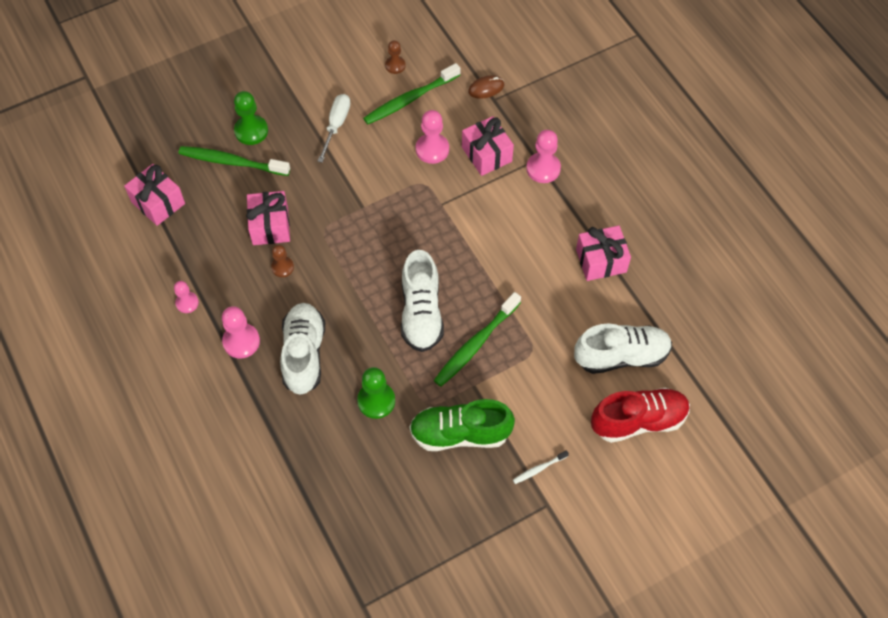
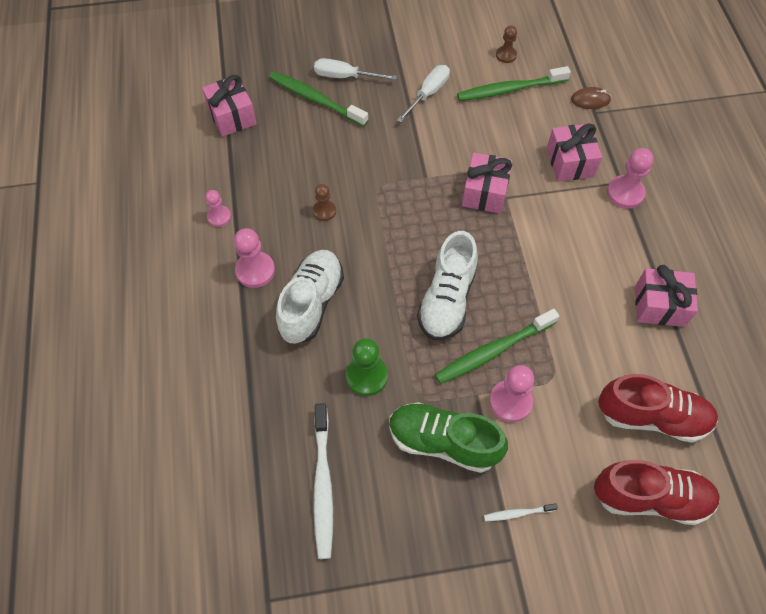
camera: 20 degrees right, 0 degrees up
green pawn [234,91,268,145] -> white screwdriver [314,58,397,80]
pink gift [246,191,290,245] -> pink gift moved to [462,152,512,214]
pink pawn [416,110,449,164] -> pink pawn moved to [489,365,534,422]
white shoe [574,324,672,374] -> red shoe [598,374,718,443]
none -> white toothbrush [313,403,333,559]

